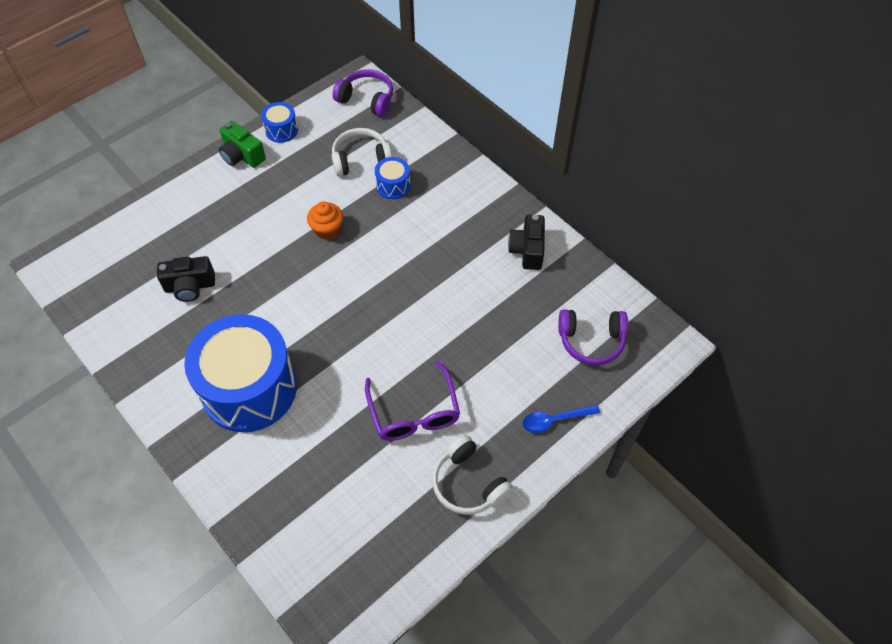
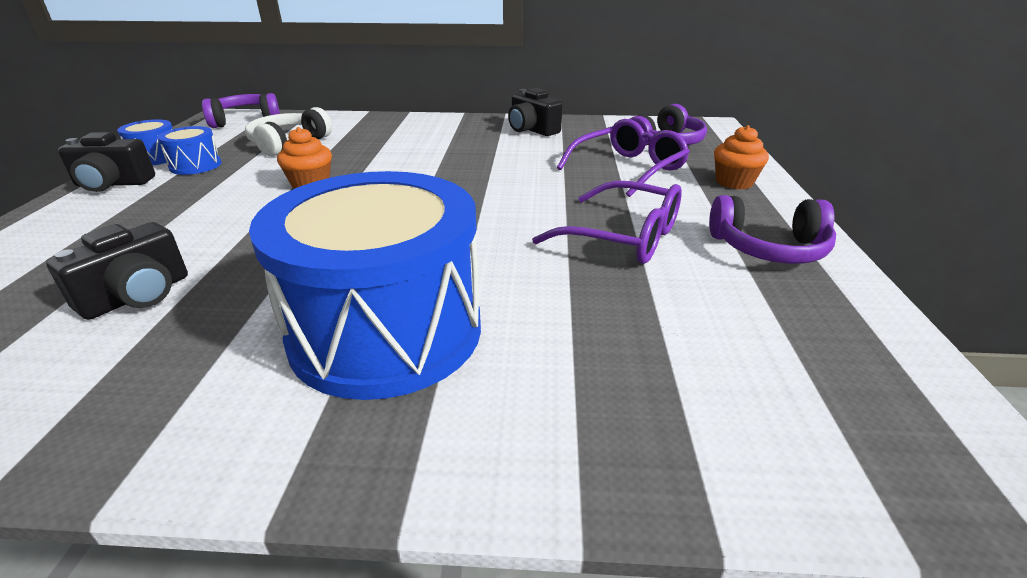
camera: 45 degrees left, 25 degrees down
green camera [219,121,266,168] -> black camera [58,132,155,192]
blue drum [375,157,410,199] -> blue drum moved to [157,126,221,175]
white headphones [432,435,513,515] -> purple headphones [709,195,836,264]
blue spoon [523,405,600,433] -> orange cupcake [714,125,769,190]
none -> purple glasses [557,119,690,197]

